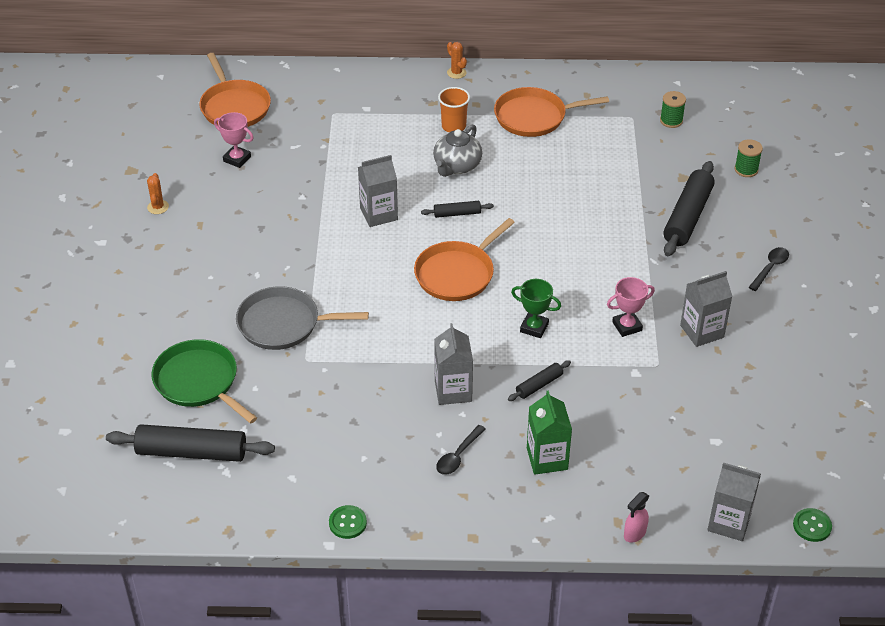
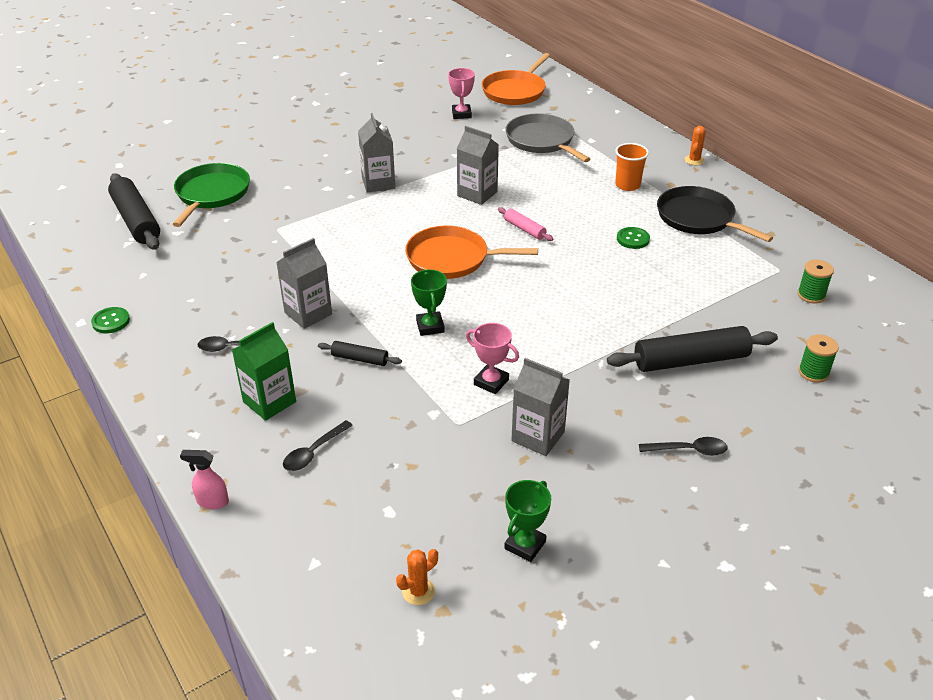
camera: 55 degrees right, 5 degrees down
orange cactus [147,173,169,214] -> orange cactus moved to [396,549,438,605]
grey pan [236,286,369,350] -> grey pan moved to [505,113,590,162]
black rolling pin [421,201,494,218] -> pink rolling pin [498,207,553,241]
grey teapot [433,124,482,177] -> none
orange pan [494,87,609,137] -> black pan [657,186,773,242]
grey carton [707,463,761,541] -> grey carton moved to [358,113,395,192]
green button [793,508,832,542] -> green button moved to [617,227,650,249]
none -> black spoon [283,420,353,471]
none -> green trophy [504,480,551,562]

